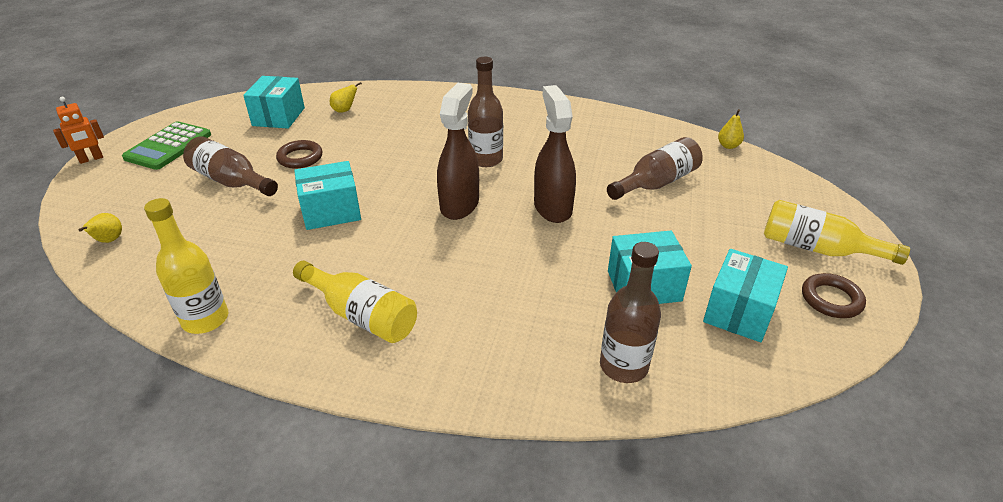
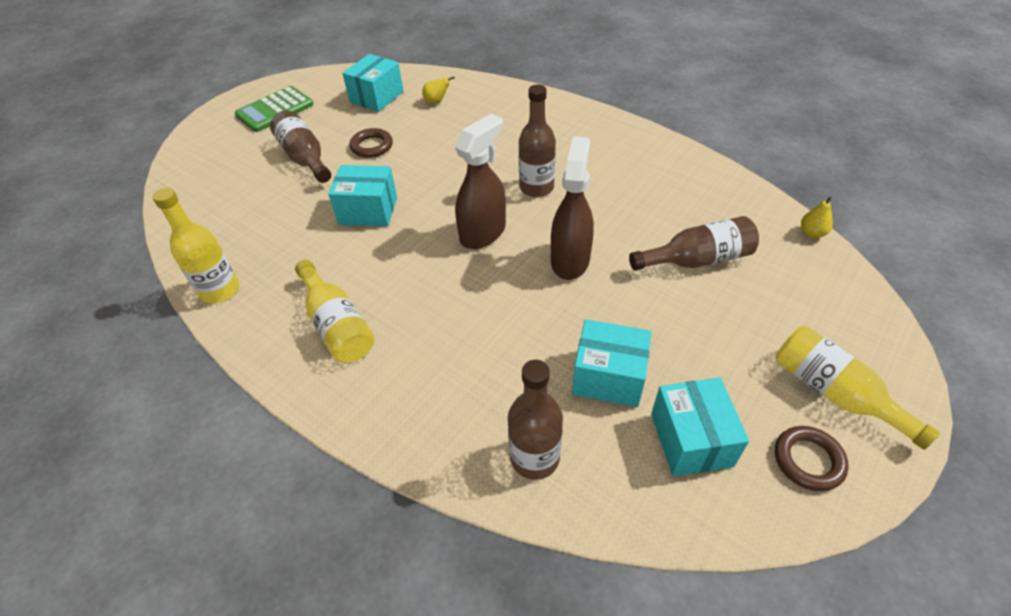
camera: 25 degrees right, 10 degrees up
orange robot [53,97,104,164] -> none
yellow pear [78,213,122,243] -> none
turquoise box [703,249,788,342] -> turquoise box turned 60 degrees counterclockwise [651,377,749,477]

